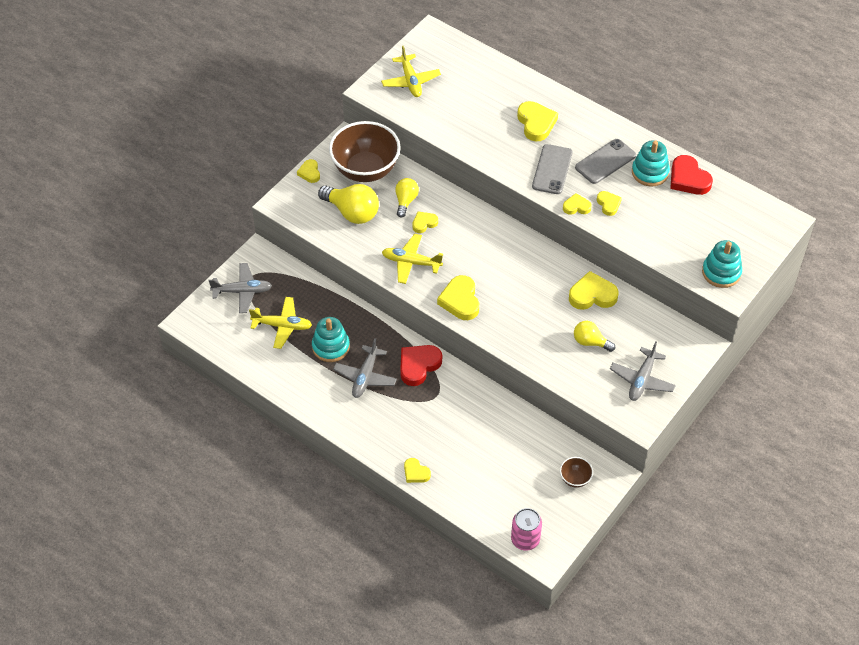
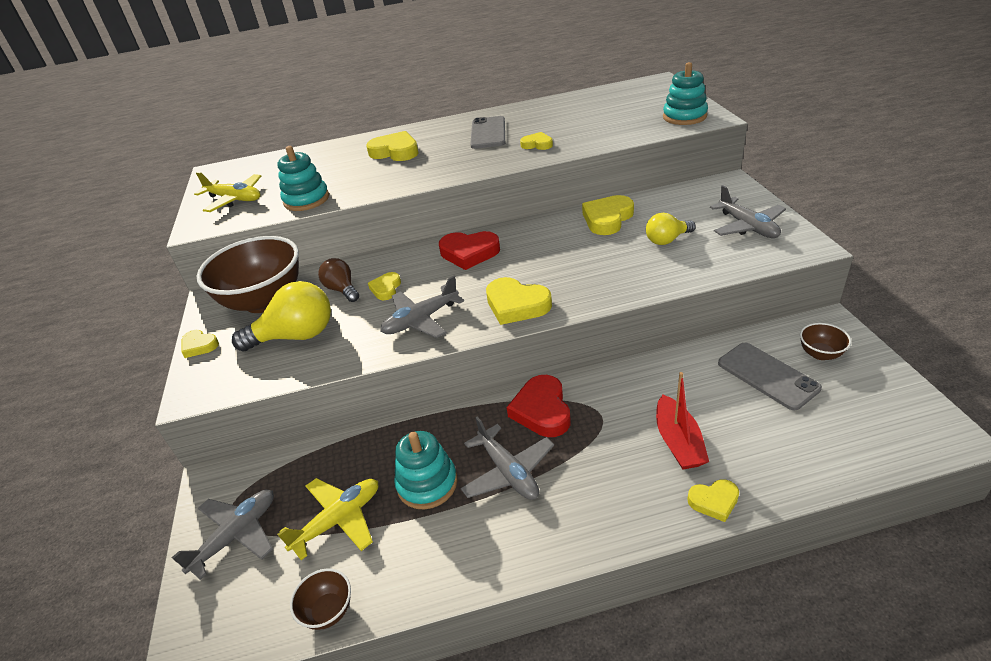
camera: 45 degrees left, 15 degrees down
yellow plane [382,234,443,284] -> grey plane [380,276,464,338]
yellow light bulb [395,178,419,218] -> brown light bulb [318,258,359,302]
pink can [511,508,542,551] -> none
grey phone [532,144,573,194] -> grey phone moved to [718,343,822,410]
yellow heart [563,193,592,215] -> none
turquoise stacking toy [632,140,670,186] -> turquoise stacking toy moved to [277,146,329,211]
red heart [670,155,713,195] -> red heart moved to [439,231,500,270]
none -> brown bowl [290,568,351,630]
none -> red boat [656,372,709,470]

